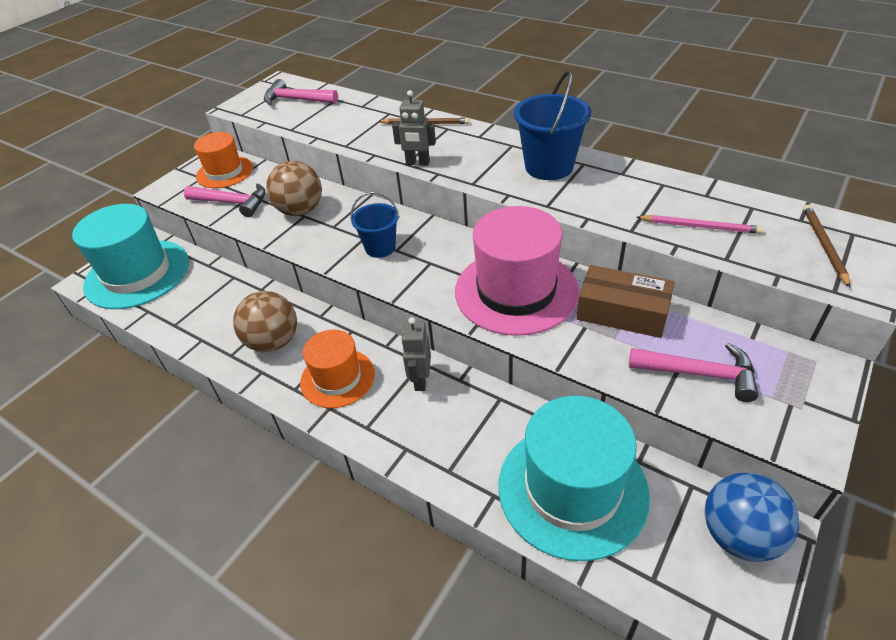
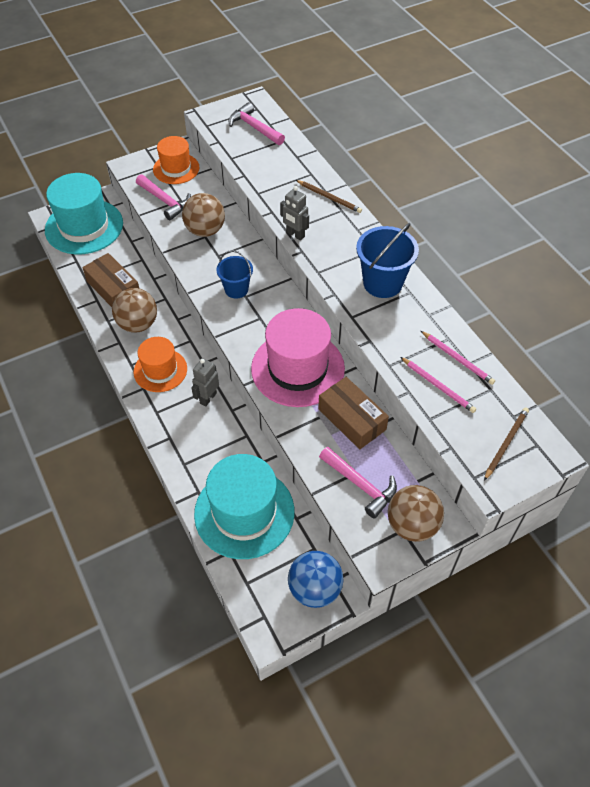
camera: 25 degrees right, 10 degrees up
none -> brown box [82,253,140,307]
none -> brown ball [388,485,444,542]
none -> pink pencil [421,331,495,385]

